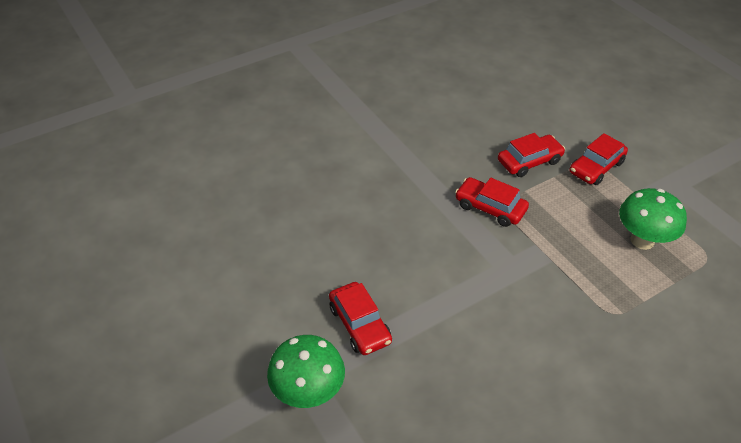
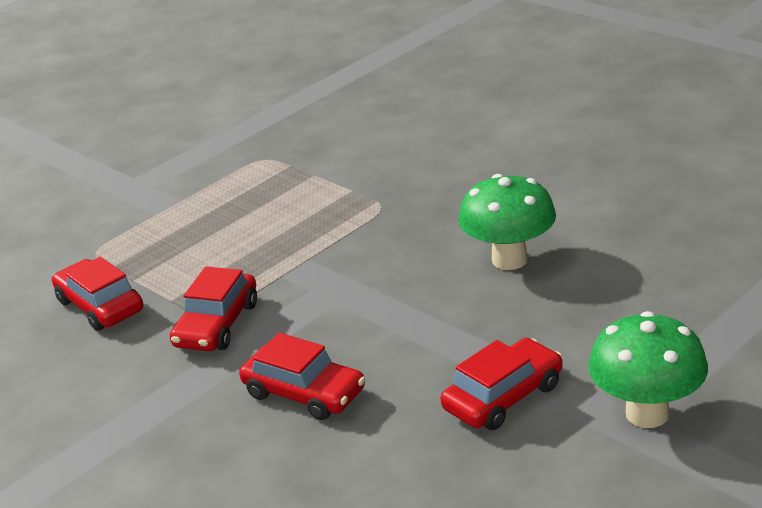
camera: 100 degrees left, 15 degrees down
red car [569,133,628,185] -> red car moved to [239,333,365,420]
green mushroom [619,188,687,250] -> green mushroom moved to [459,174,556,270]

